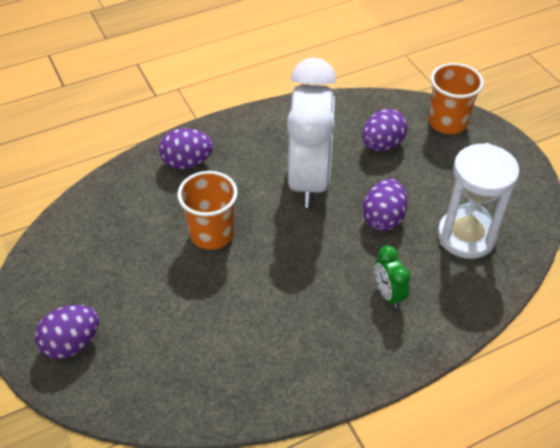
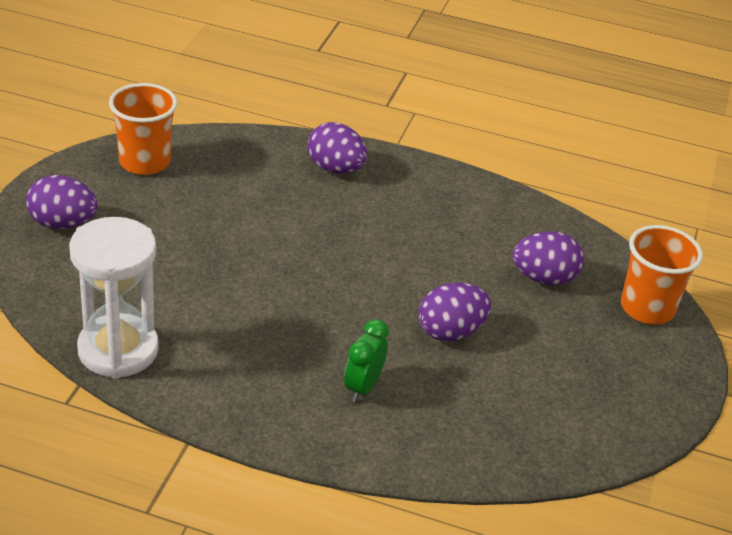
camera: 40 degrees right, 10 degrees down
orange cup [177,171,238,250] -> orange cup moved to [109,83,178,175]
white clock [287,58,336,208] -> none
white hourglass [437,143,520,259] -> white hourglass moved to [69,217,159,379]

